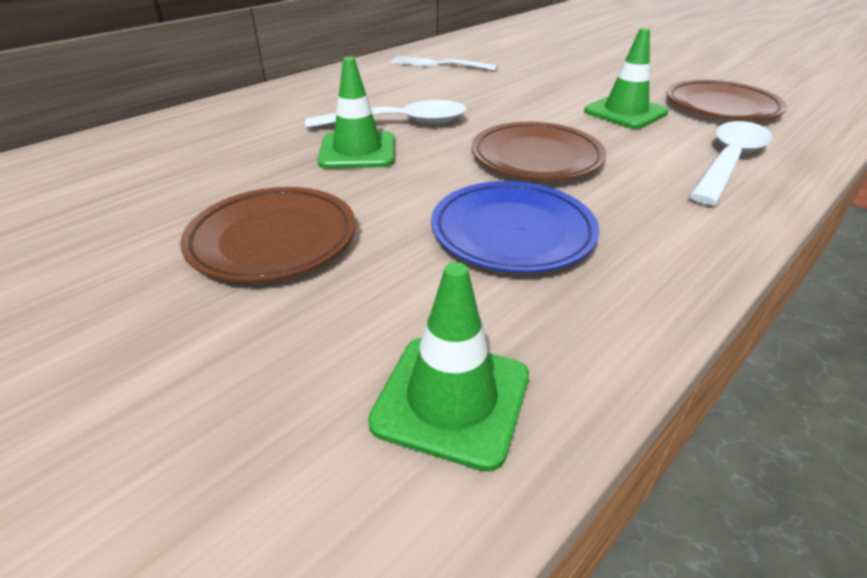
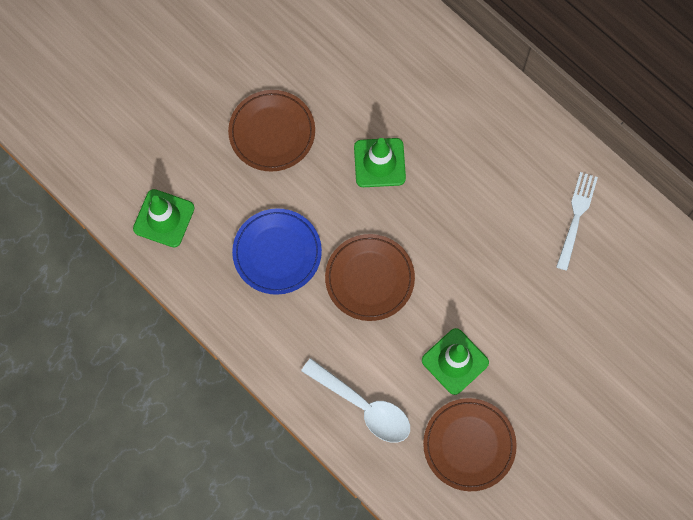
camera: 90 degrees right, 35 degrees up
white spoon [305,100,466,129] -> none

